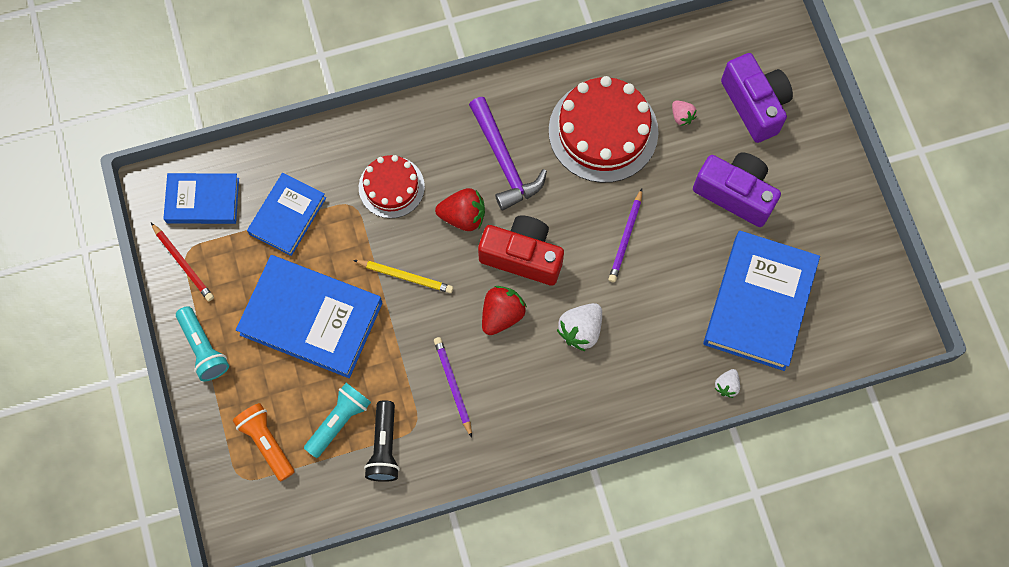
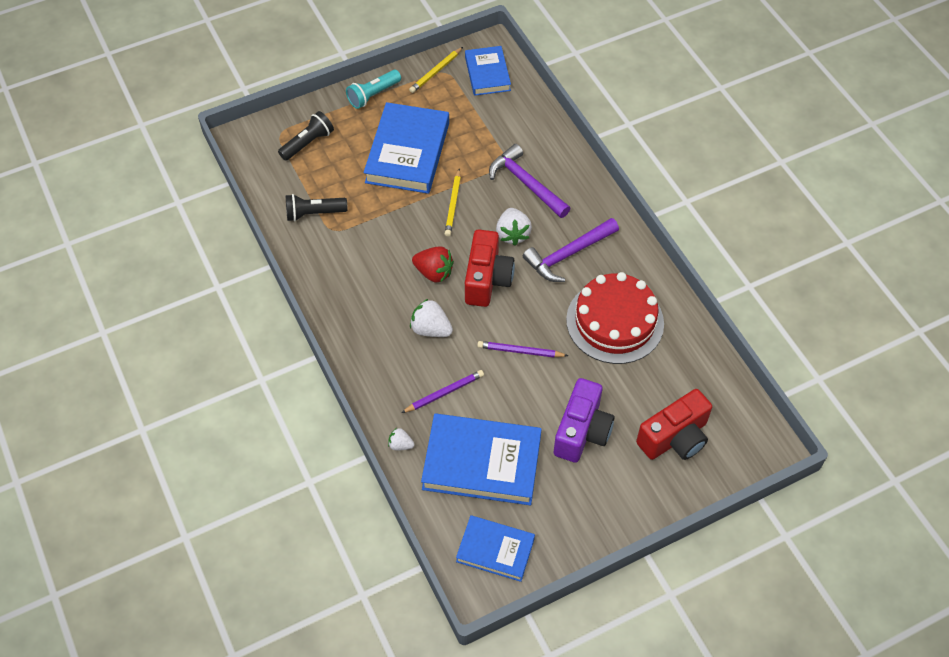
camera: 80 degrees right, 15 degrees down
red pencil [151,223,214,301] -> yellow pencil [409,47,463,93]
orange flashlight [233,403,295,481] -> black flashlight [278,111,334,161]
blue book [247,173,326,256] -> blue book moved to [456,515,535,582]
turquoise flashlight [304,383,371,458] -> none
red cake [359,155,425,218] -> purple hammer [489,144,571,218]
purple pencil [434,337,472,438] -> purple pencil moved to [401,370,484,413]
red strawberry [435,188,485,231] -> white strawberry [496,208,532,246]
pink strawberry [672,100,697,126] -> none
purple camera [721,53,793,143] -> red camera [636,389,712,460]

